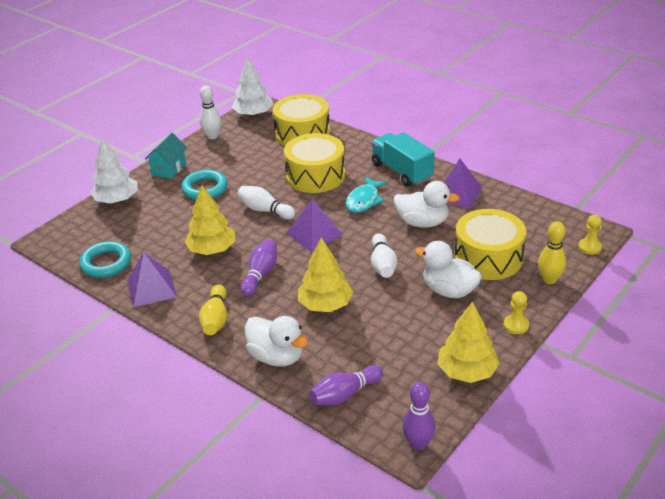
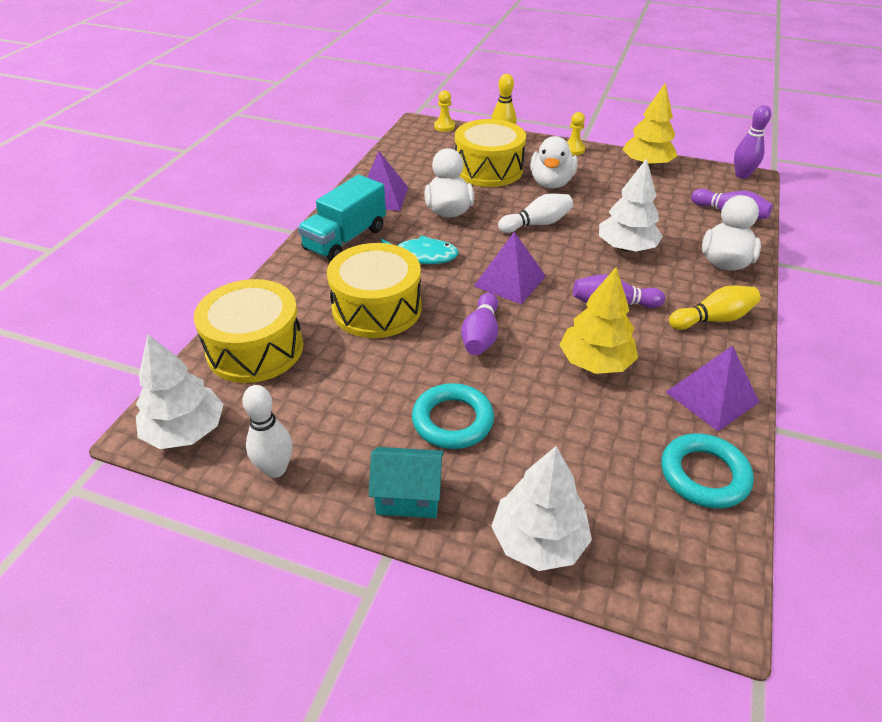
camera: 110 degrees left, 5 degrees up
white bowling pin [237,186,295,219] -> purple bowling pin [461,293,498,355]
yellow tree [298,237,353,312] -> white tree [599,158,663,252]

